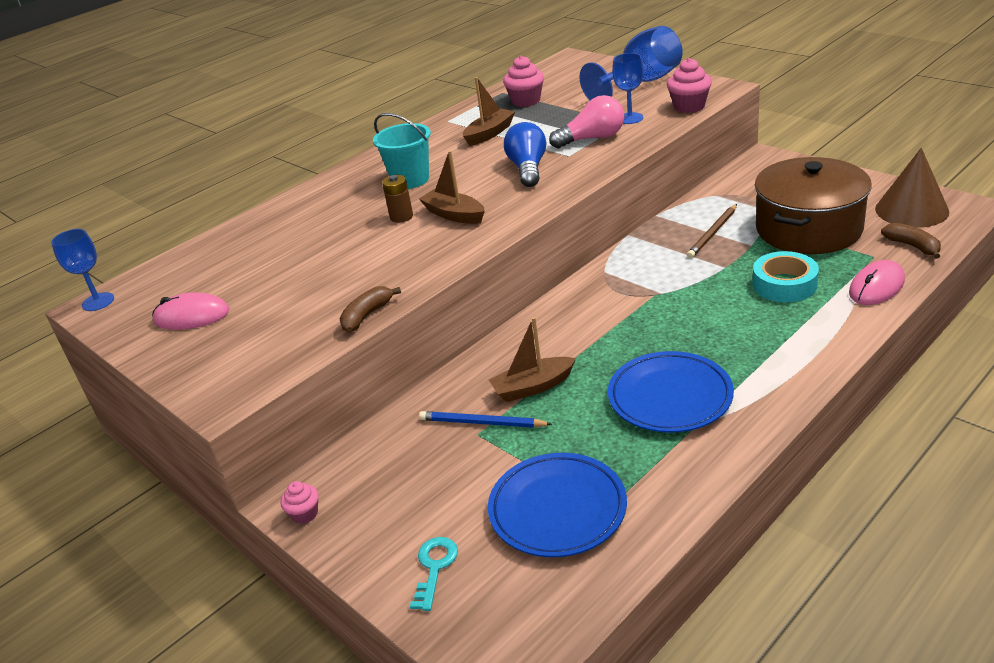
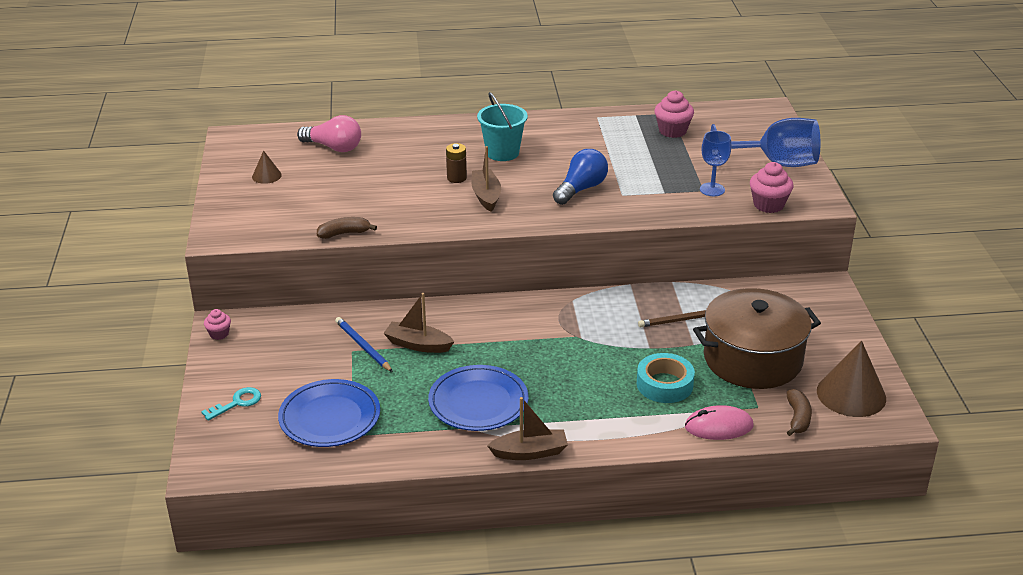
camera: 35 degrees right, 0 degrees up
blue goblet [51,229,114,311] -> none
pink mouse [152,292,229,330] -> brown cone [252,150,282,184]
brown boat [463,77,515,146] -> brown boat moved to [487,397,568,460]
pink light bulb [549,95,624,149] -> pink light bulb moved to [297,115,361,152]

